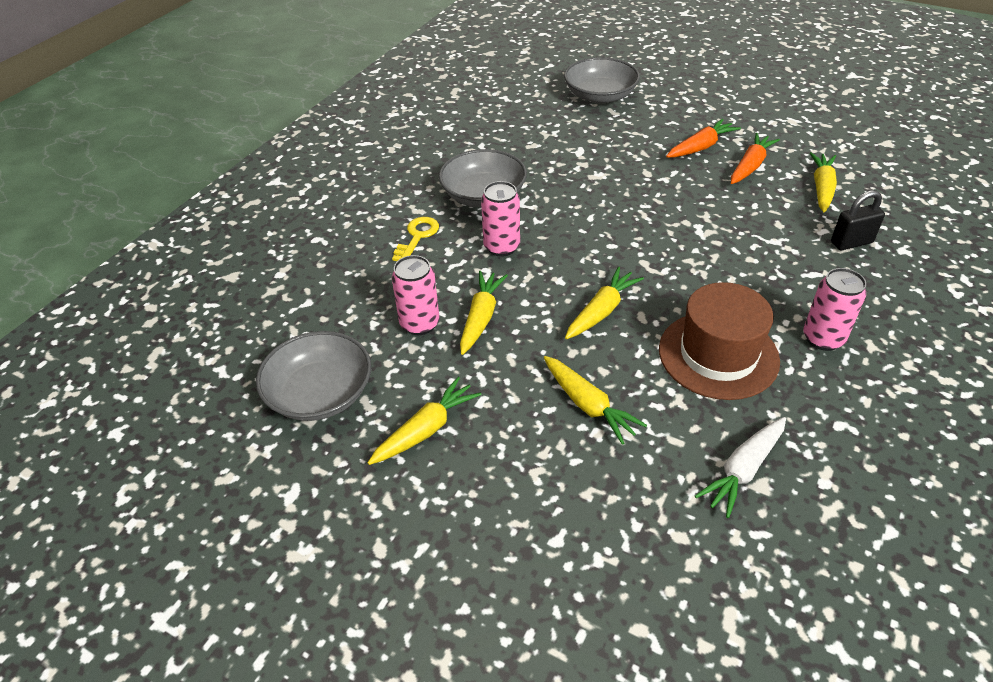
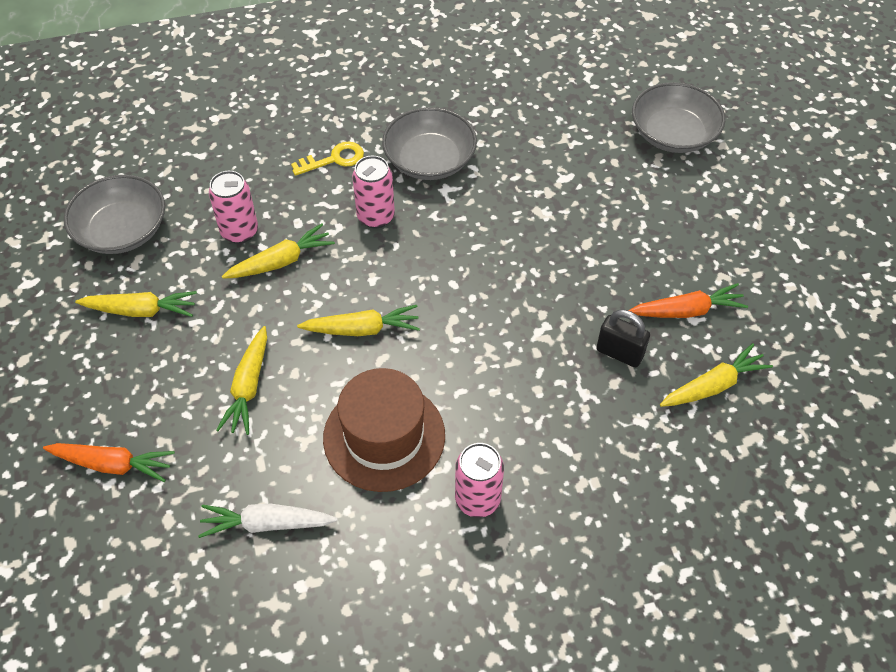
camera: 45 degrees right, 10 degrees up
orange carrot [666,118,741,158] -> orange carrot moved to [43,443,175,482]
black padlock [831,190,885,250] -> black padlock moved to [596,310,650,368]

